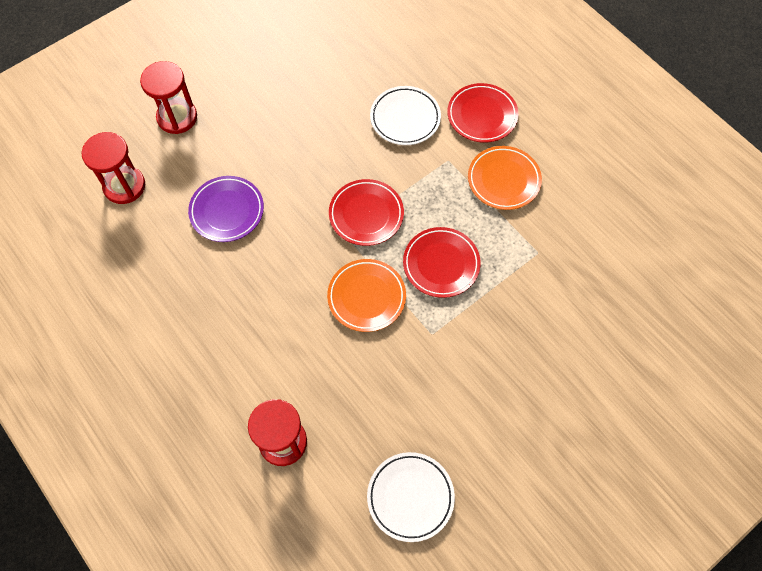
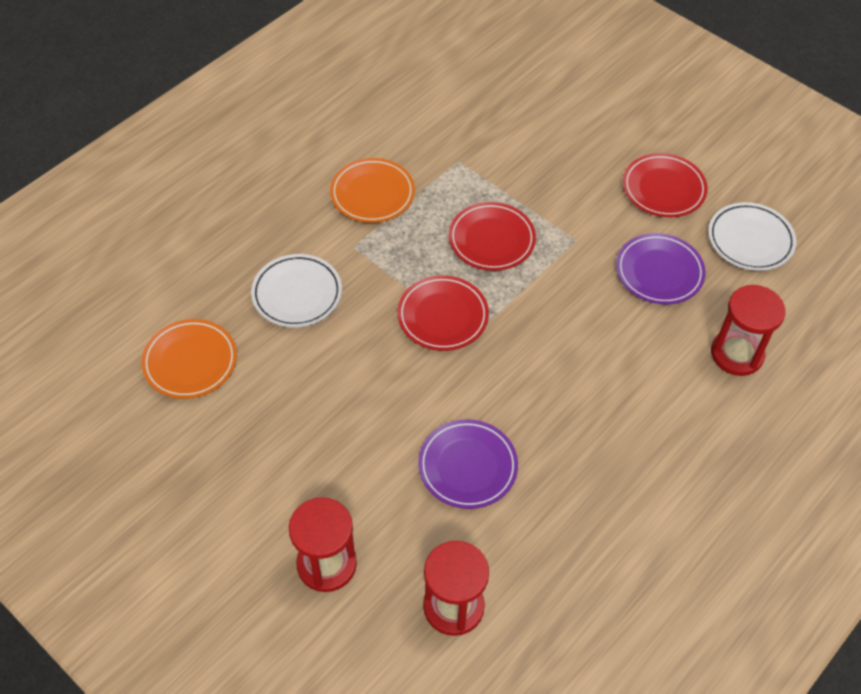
camera: 100 degrees left, 10 degrees down
orange plate [327,259,406,332] -> orange plate moved to [141,319,237,399]
red plate [447,83,519,143] -> red plate moved to [623,153,708,217]
none -> purple plate [616,233,706,304]

